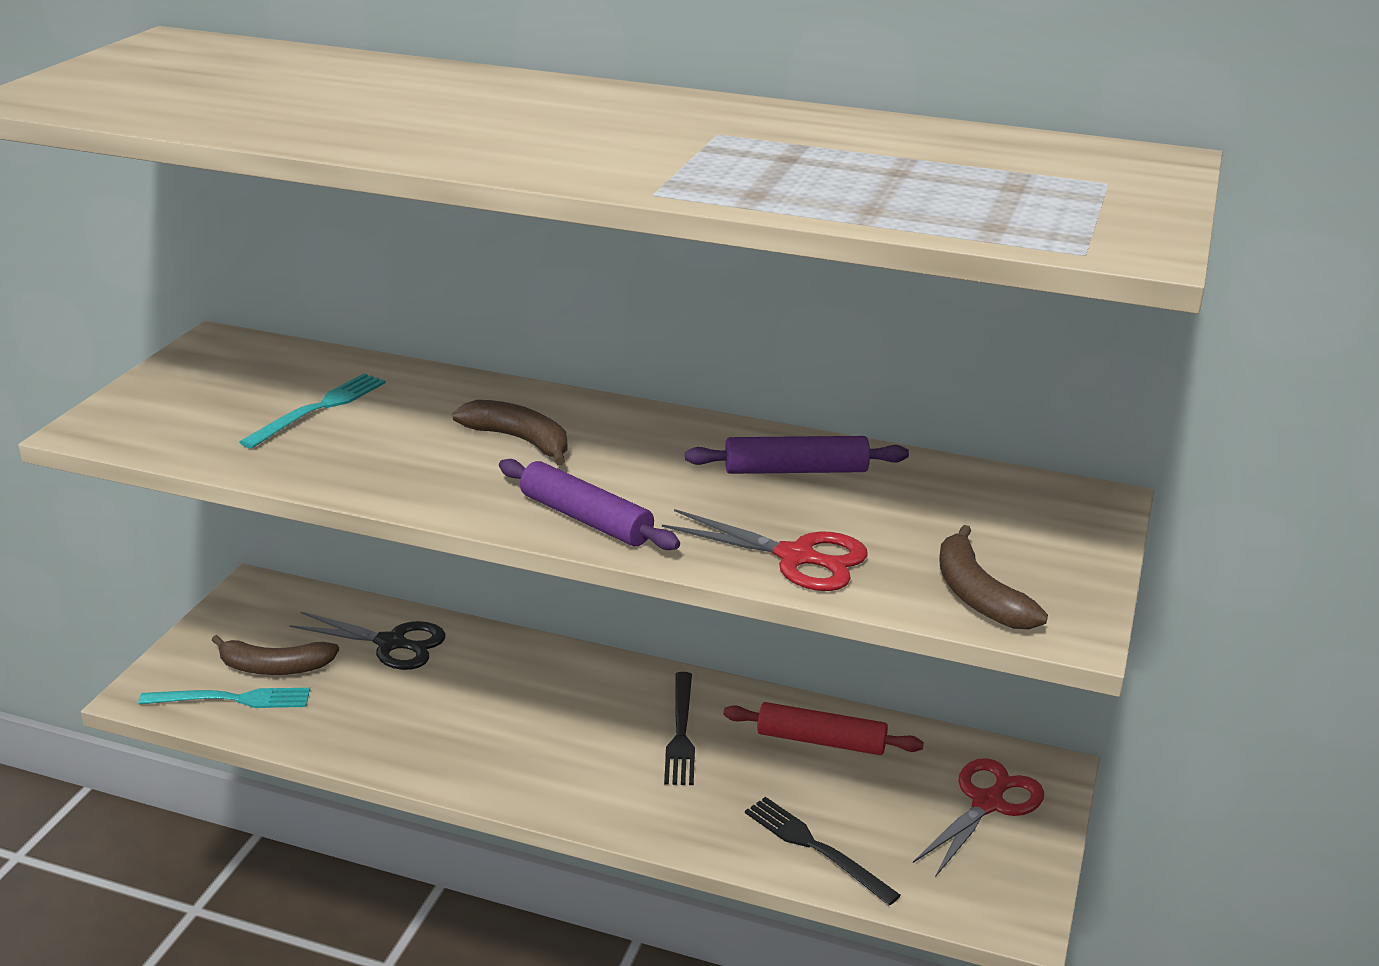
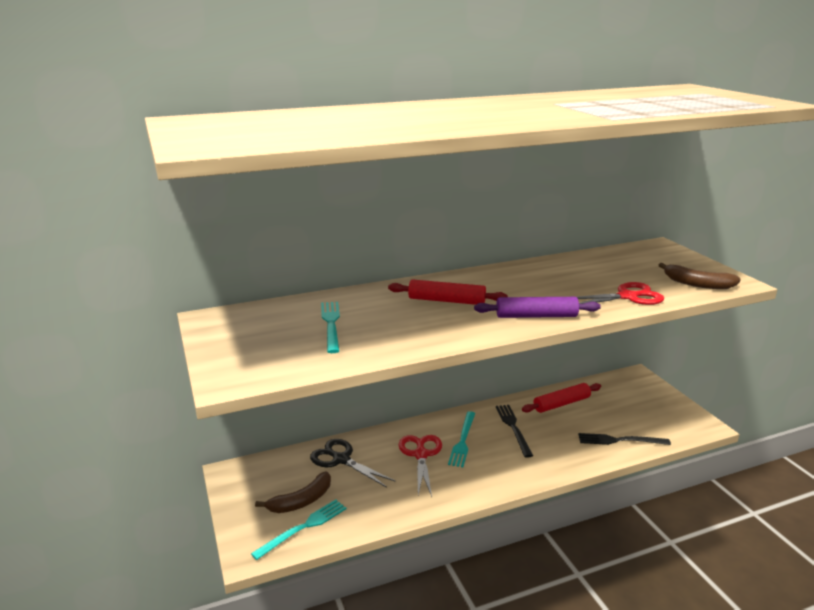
camera: 40 degrees left, 5 degrees down
black scissors [290,612,446,670] -> black scissors turned 120 degrees counterclockwise [310,439,396,488]
brown banana [452,400,568,465] -> red rolling pin [388,279,508,305]
black fork [664,672,695,785] -> black fork turned 150 degrees counterclockwise [496,405,533,458]
purple rolling pin [685,436,909,474] -> none
red scissors [913,758,1044,877] -> red scissors moved to [399,435,442,497]
none -> turquoise fork [448,411,475,467]

